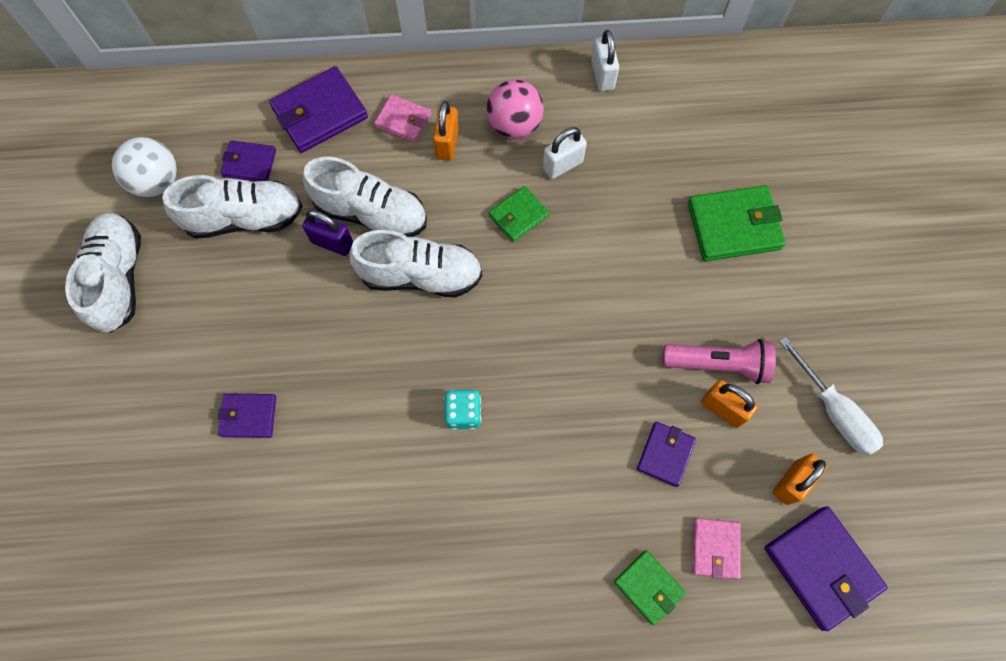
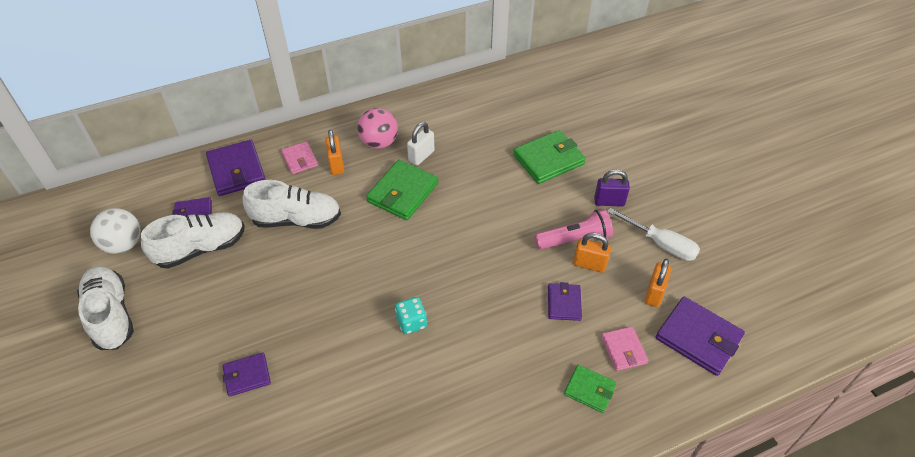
camera: 20 degrees left, 20 degrees down
purple wallet [269,66,368,153] -> purple wallet turned 60 degrees counterclockwise [206,140,266,196]
purple padlock [302,210,353,256] -> purple padlock moved to [594,169,630,207]
white shoe [349,230,482,298] -> none
pink wallet [374,94,431,143] -> pink wallet turned 60 degrees clockwise [281,141,318,174]
green wallet [489,186,549,242] -> green wallet [366,160,438,220], size x1.70
white padlock [591,30,619,91] -> none

